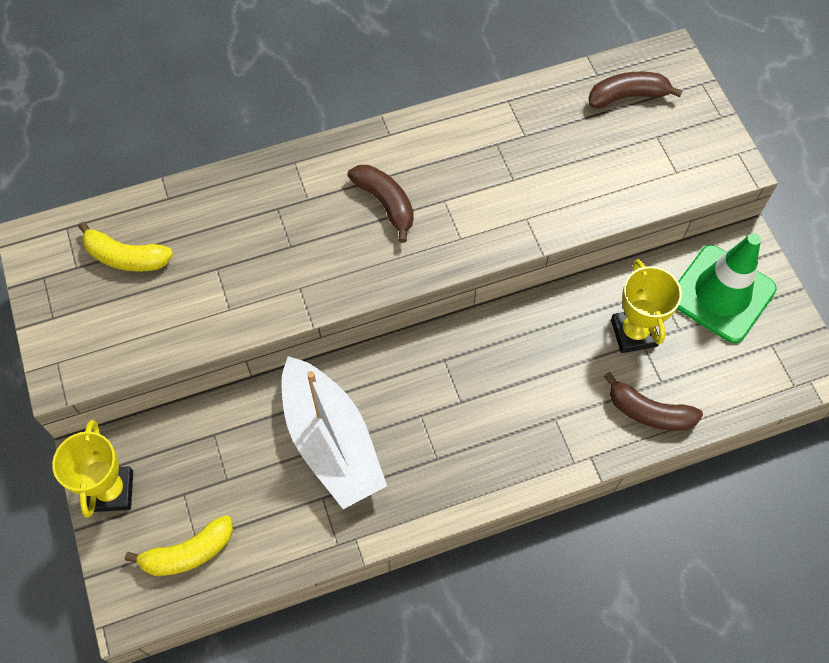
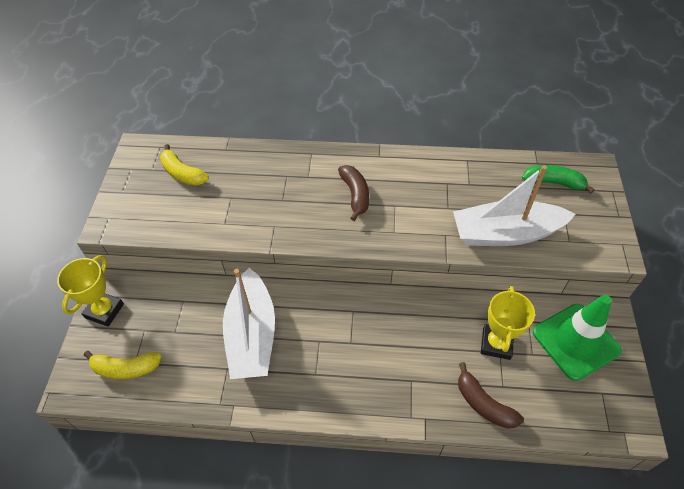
camera: 25 degrees right, 10 degrees down
brown banana [588,72,683,108] -> green banana [522,165,595,193]
none -> white boat [453,165,576,246]

